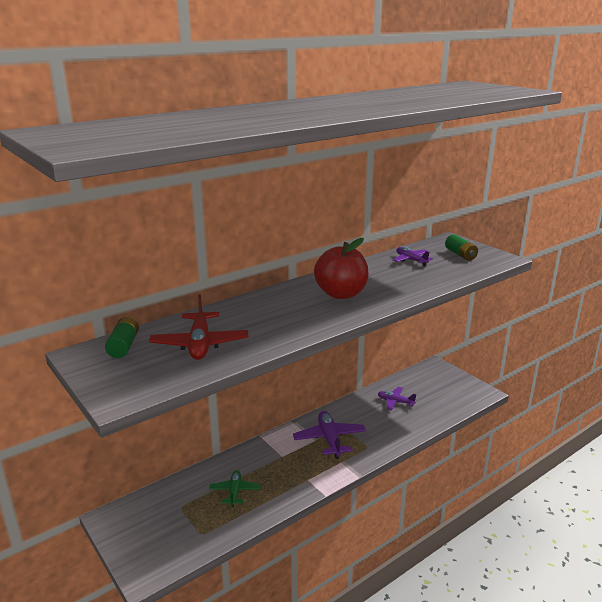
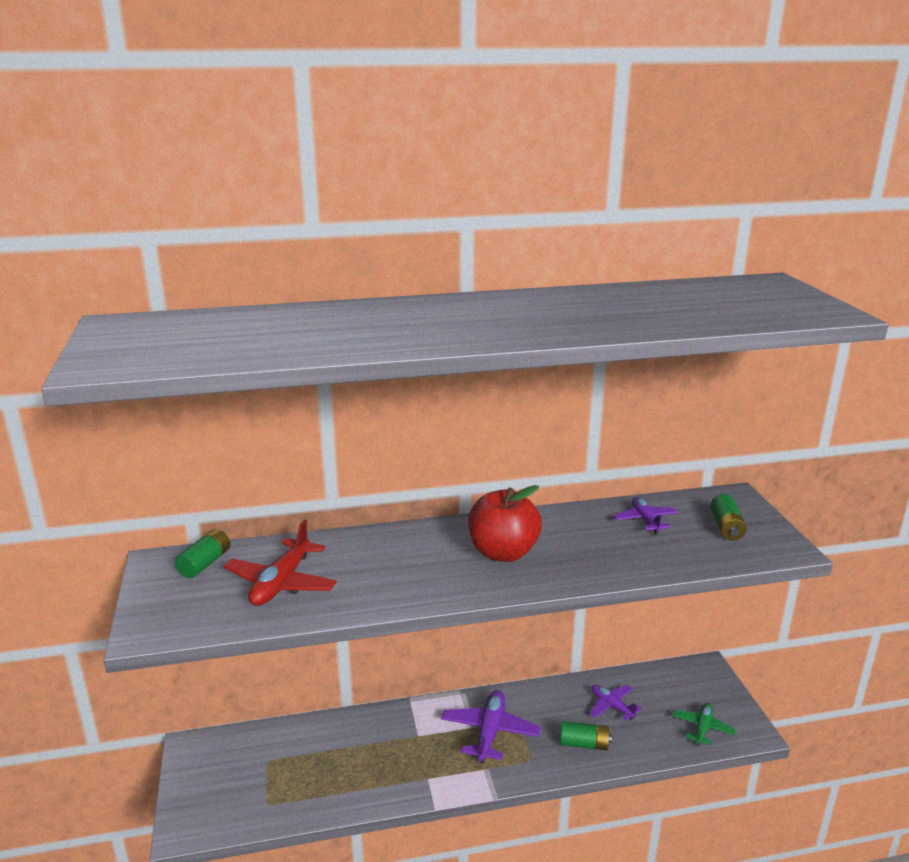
camera: 25 degrees right, 0 degrees up
green plane [209,470,260,507] -> green plane moved to [673,703,736,746]
none -> green battery [560,721,612,750]

